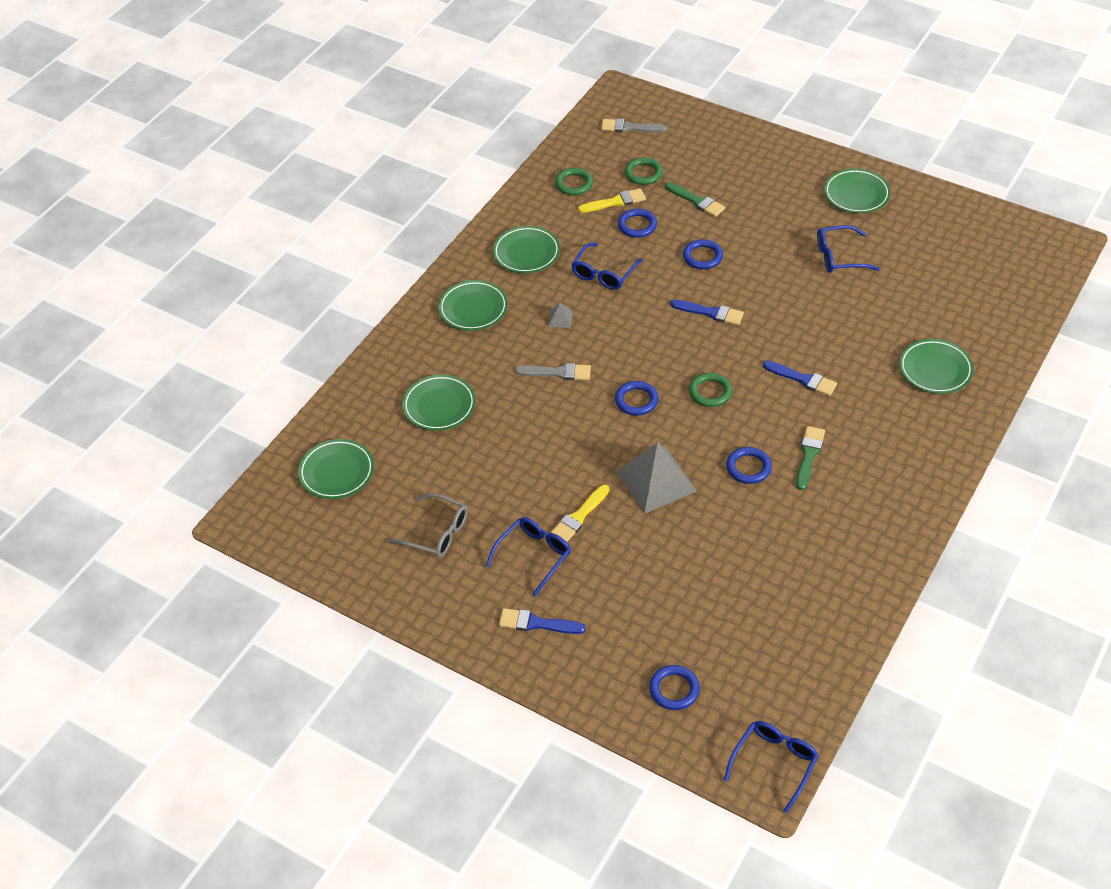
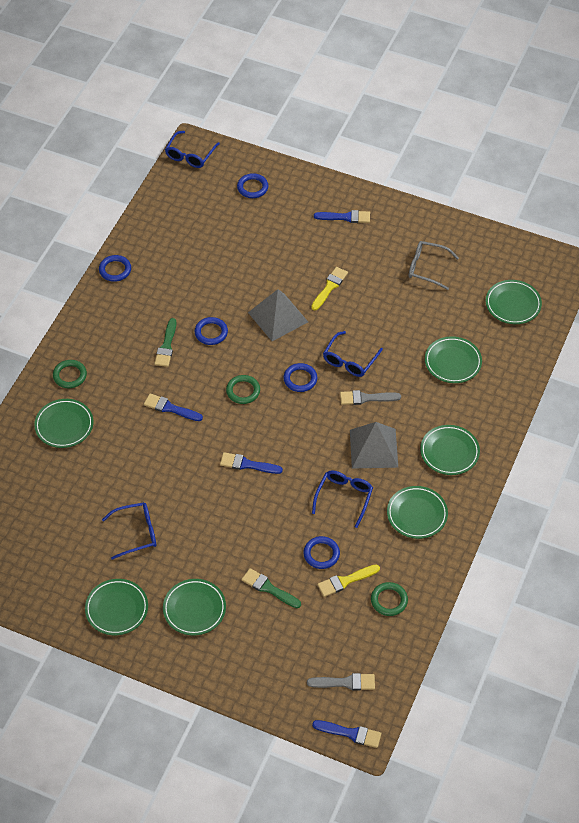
camera: 170 degrees right, 5 degrees up
blue glasses [486,517,571,596] -> blue glasses moved to [323,331,383,377]
grey pyramid [548,303,573,328] -> grey pyramid [350,422,398,469], size x2.38
green ring [625,157,663,185] -> green ring moved to [53,360,87,388]
blue ring [683,239,723,269] -> blue ring moved to [99,255,131,282]
none -> green plate [163,579,226,636]
none -> blue brush [312,720,381,748]

